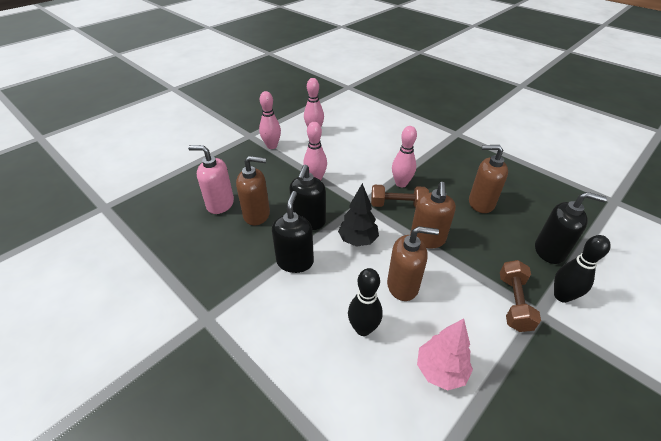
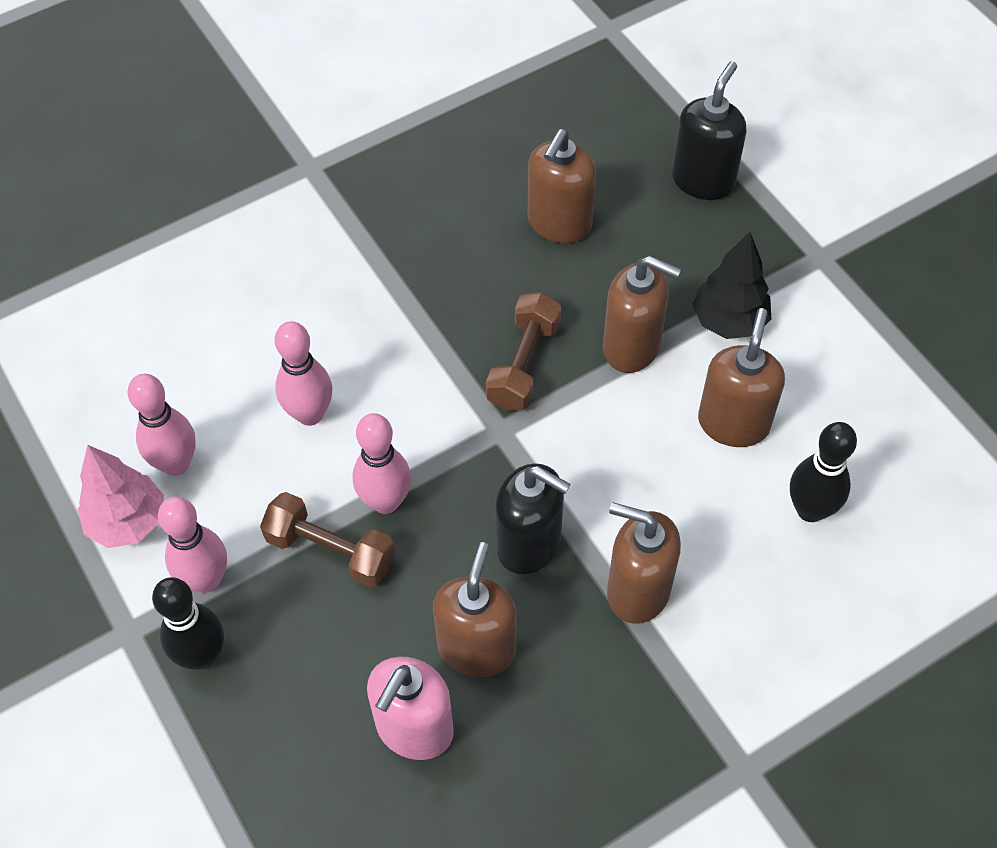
camera: 75 degrees left, 15 degrees up
black soap dispenser [272,191,314,273] -> brown soap dispenser [607,502,681,624]
black tree [338,183,379,247] -> black tree moved to [692,232,771,339]
pink bowling pin [392,126,417,187] -> pink bowling pin moved to [275,321,332,426]
pink tree [417,319,473,391] -> pink tree moved to [78,445,164,548]
brown dumbbell [500,260,541,332] -> brown dumbbell moved to [260,492,395,587]
black bowling pin [554,235,611,303] -> black bowling pin moved to [152,577,224,670]

